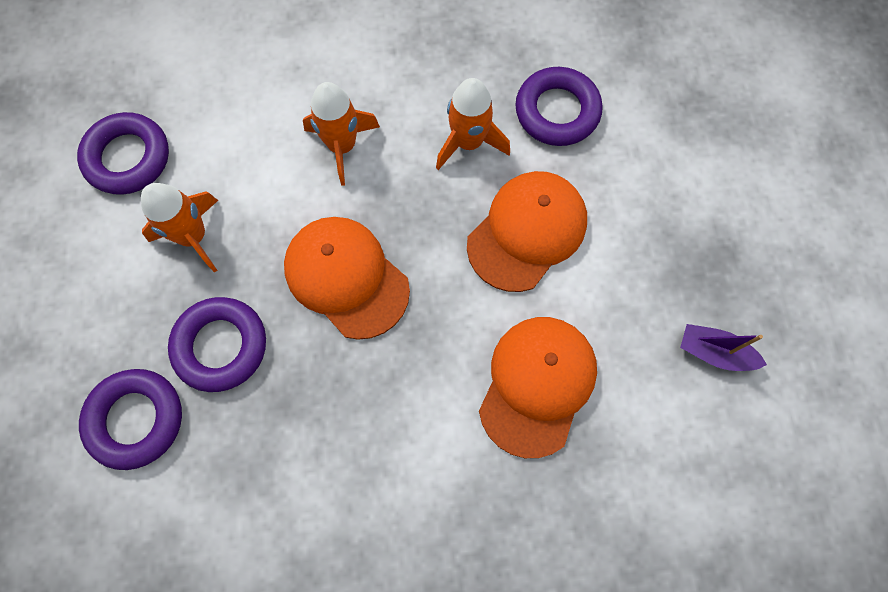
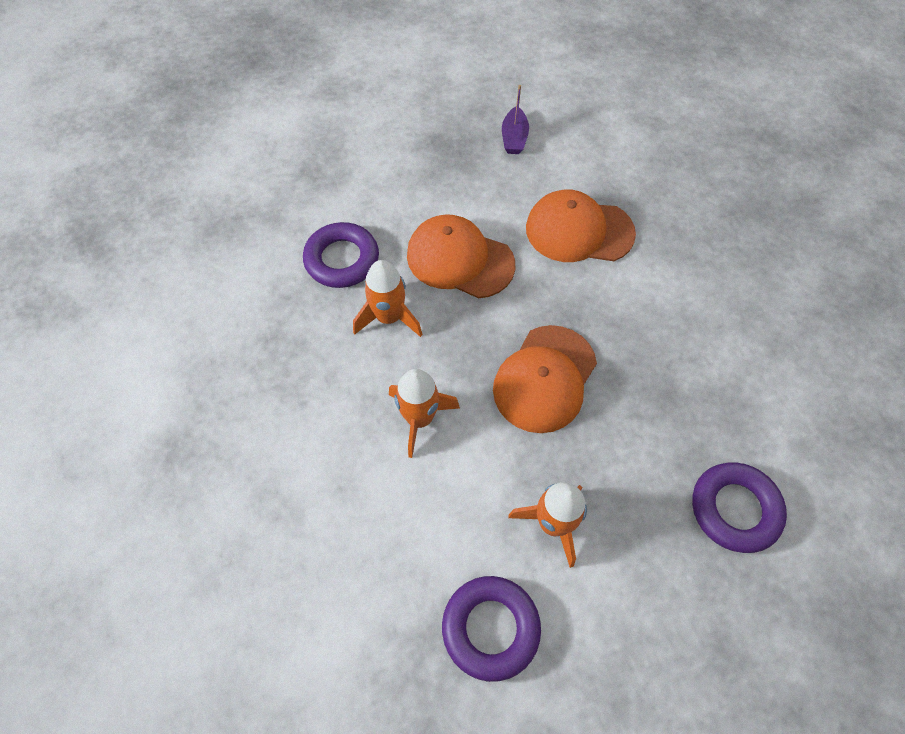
camera: 105 degrees left, 10 degrees down
purple ring [168,297,266,392] -> none

